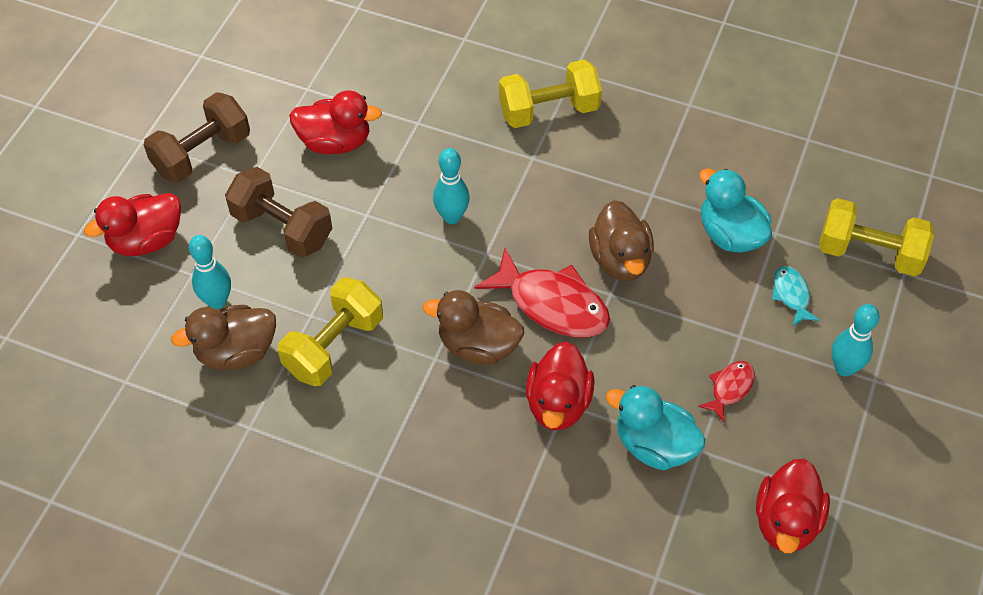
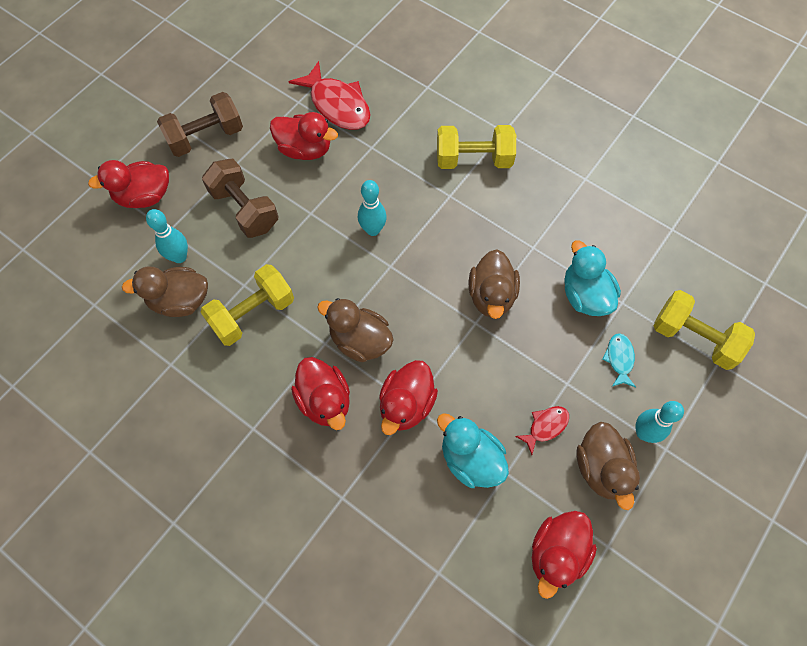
camera: 15 degrees right, 10 degrees up
red fish [475,248,610,338] -> red fish moved to [289,61,371,130]
none -> red duck [291,357,350,430]
none -> brown duck [577,422,640,510]

